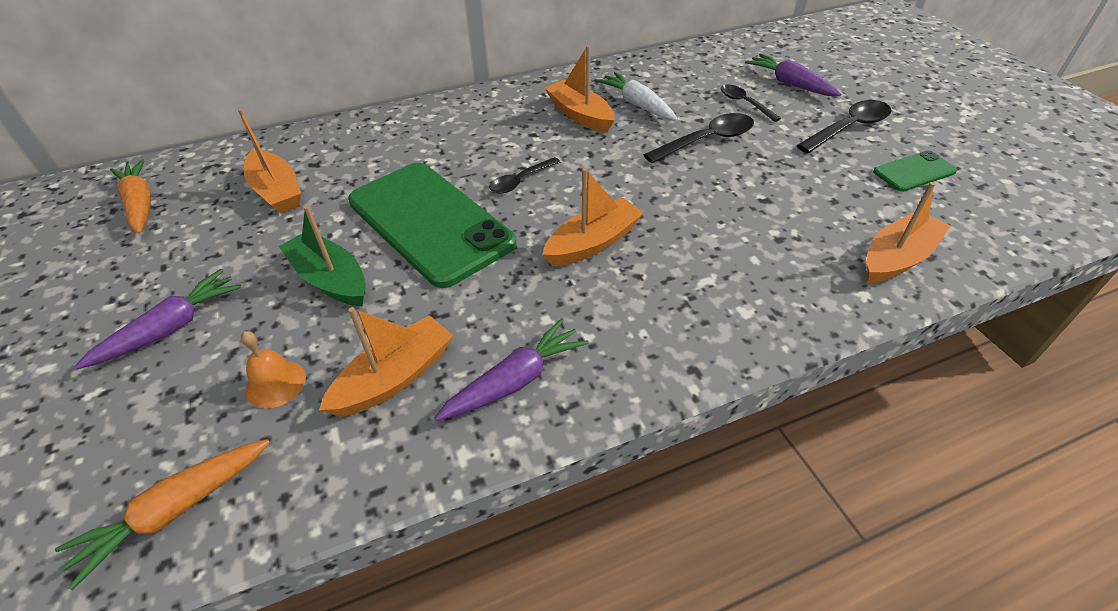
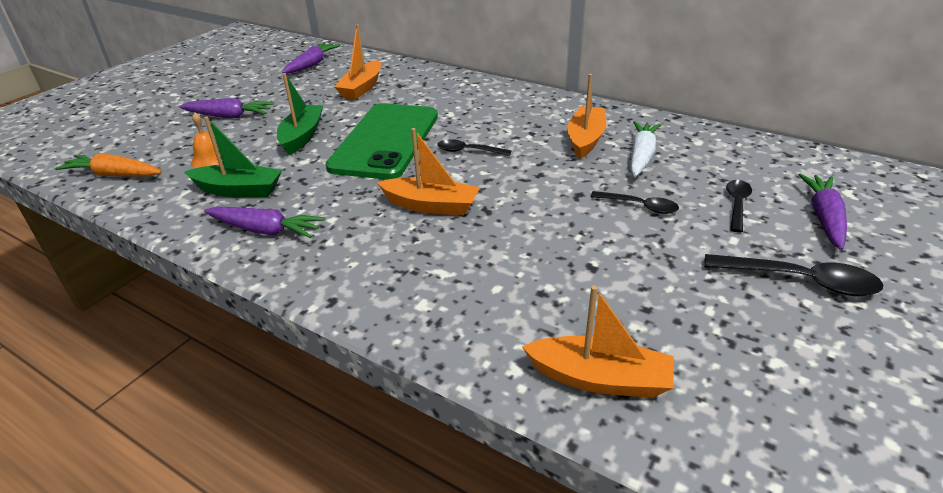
camera: 55 degrees right, 10 degrees down
orange carrot [110,159,151,234] -> purple carrot [282,43,341,73]
orange boat [319,307,454,417] -> green boat [184,116,282,197]
black spoon [644,113,754,163] -> black spoon [590,191,679,214], size x0.64
green phone [873,150,957,192] -> none

